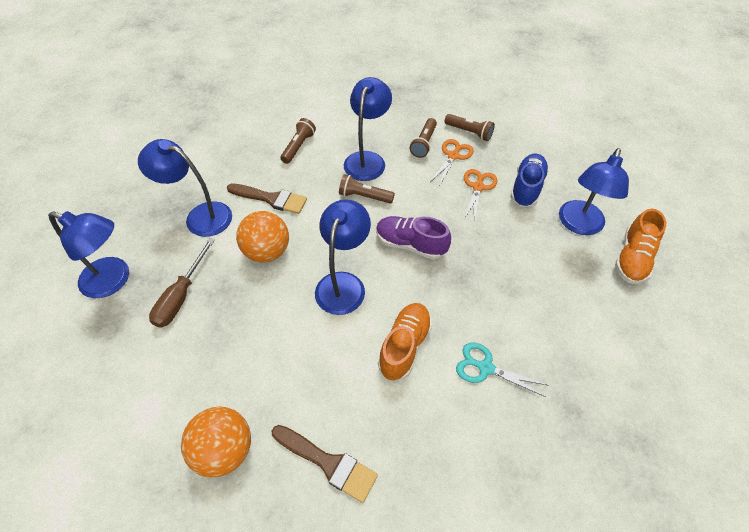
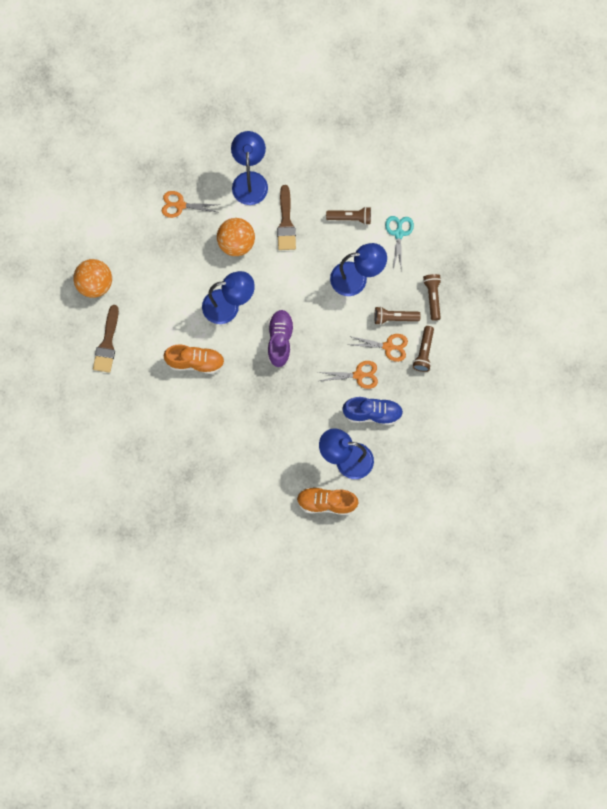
camera: 70 degrees right, 20 degrees up
blue lamp [48,211,129,298] -> none
brown screwdriver [149,238,215,327] -> orange scissors [162,191,221,218]
brown flashlight [339,174,395,203] -> brown flashlight moved to [423,274,441,321]
turquoise scissors [456,343,547,397] -> turquoise scissors moved to [385,216,414,272]

